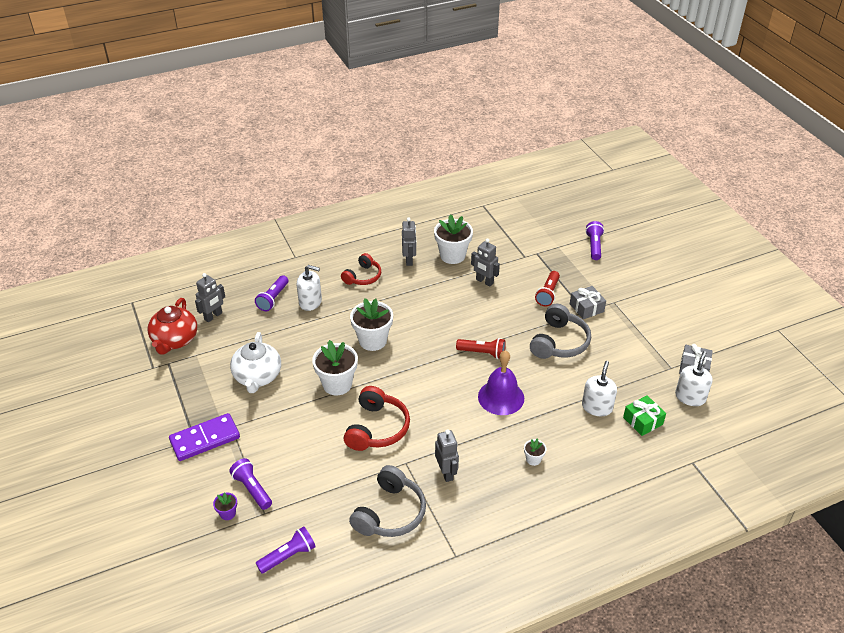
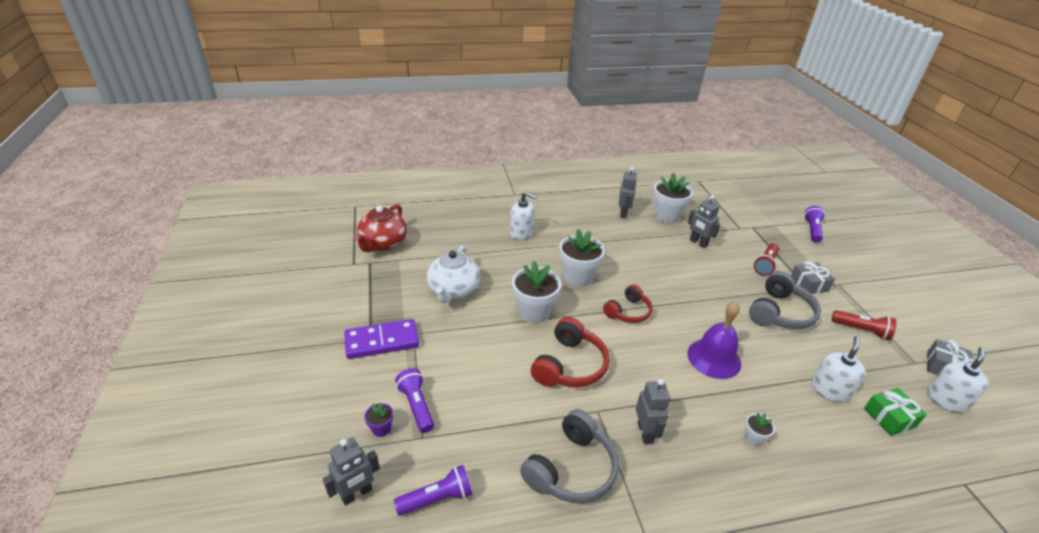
camera: 10 degrees right, 5 degrees down
grey robot [195,273,225,322] -> grey robot moved to [323,438,380,506]
purple flashlight [255,275,288,311] -> none
red headphones [341,253,381,285] -> red headphones moved to [603,284,653,323]
red flashlight [456,338,506,359] -> red flashlight moved to [832,310,897,340]

